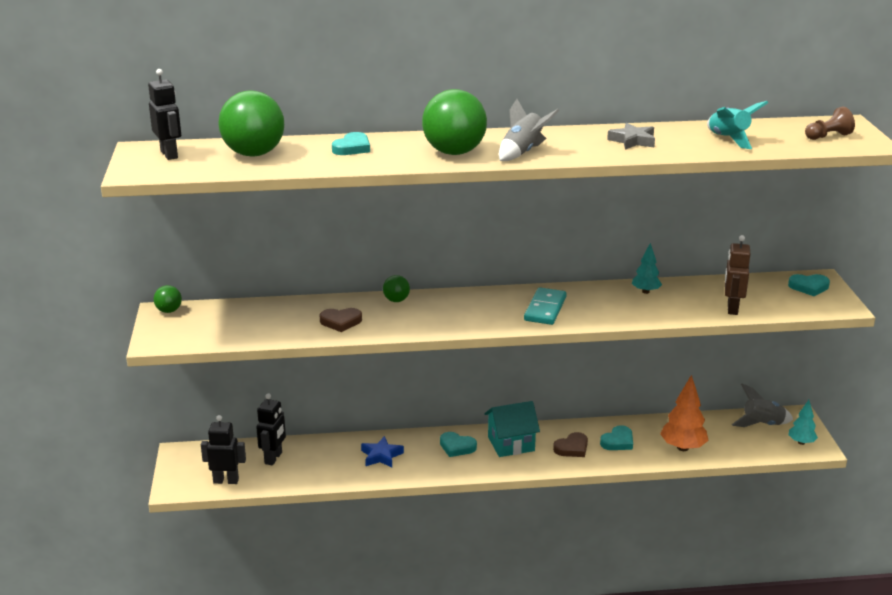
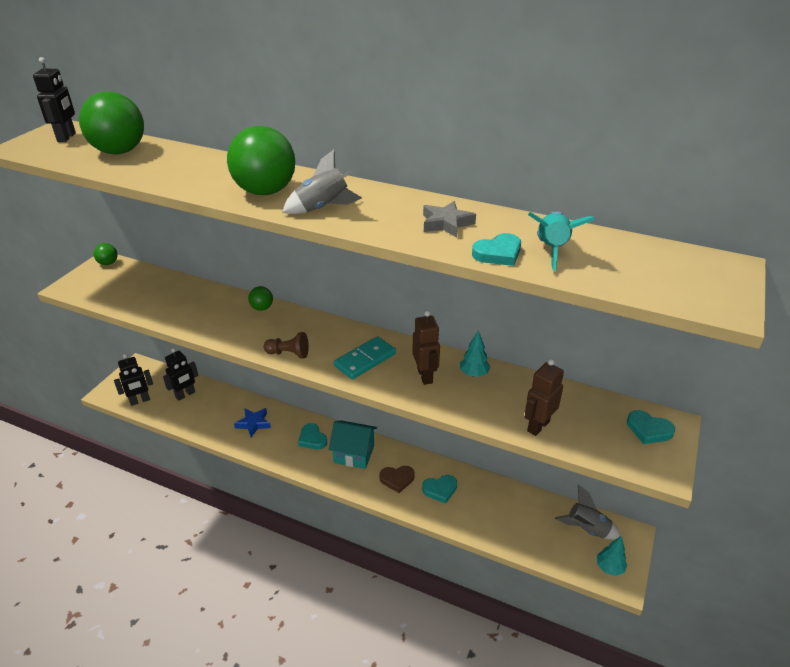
camera: 30 degrees right, 10 degrees up
black robot [201,415,246,484] -> black robot turned 120 degrees clockwise [114,354,153,406]
brown heart [320,308,362,332] -> none
turquoise heart [332,132,370,155] -> turquoise heart moved to [472,233,521,266]
orange tree [660,375,709,451] -> none
brown pawn [805,107,855,140] -> brown pawn moved to [263,332,309,359]
none -> brown robot [412,310,440,385]

